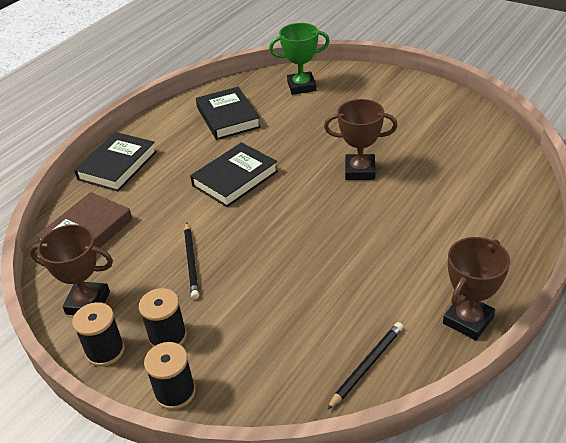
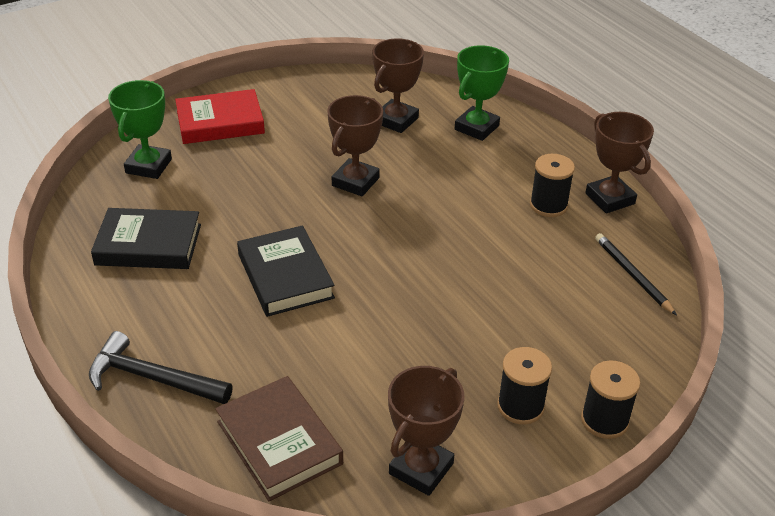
camera: 70 degrees left, 0 degrees up
black spool [72,302,124,366] -> black spool moved to [530,154,575,217]
black book [74,132,157,192] -> black hammer [89,331,233,404]
black pencil [184,222,199,299] -> none
none -> red book [175,89,265,144]
none -> brown trophy [373,38,424,133]
none -> green trophy [455,45,509,141]

